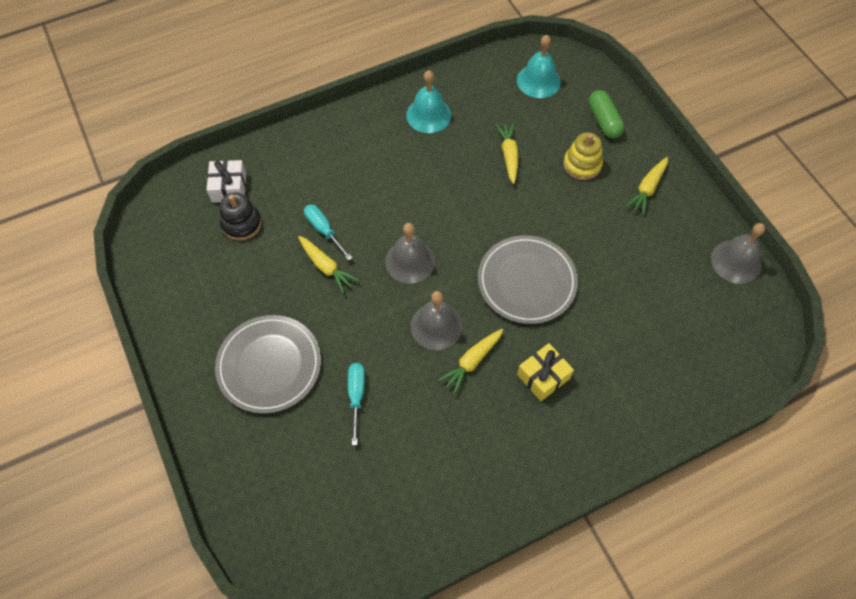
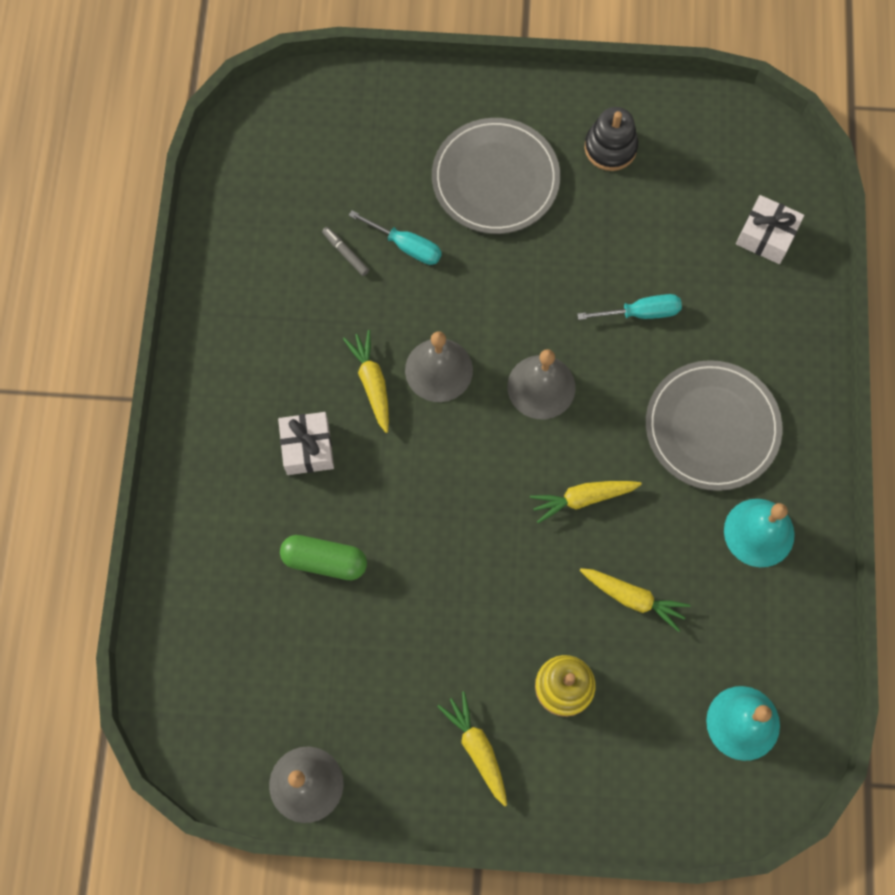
camera: 120 degrees right, 10 degrees up
black stacking toy [220,192,262,241] -> black stacking toy moved to [585,107,638,171]
yellow carrot [298,236,359,293] -> yellow carrot moved to [530,481,642,523]
grey plate [478,235,578,324] -> grey plate moved to [646,360,782,491]
yellow gift [517,343,574,401] -> white gift [278,412,334,475]
green capsule [588,90,625,139] -> green capsule moved to [280,535,367,580]
none -> grey marker [322,227,369,276]

